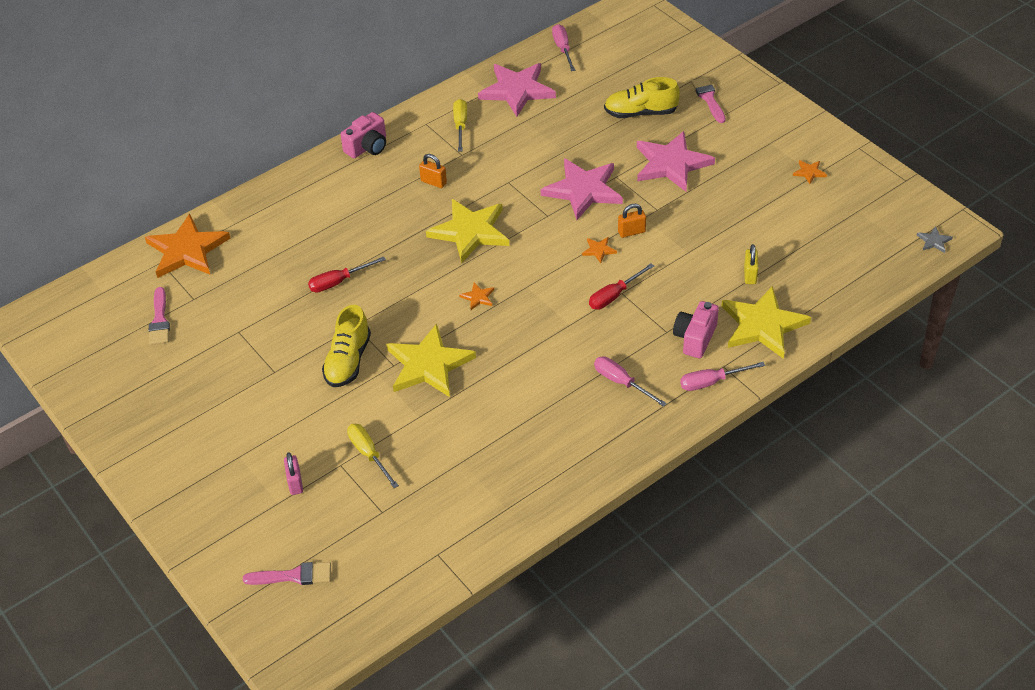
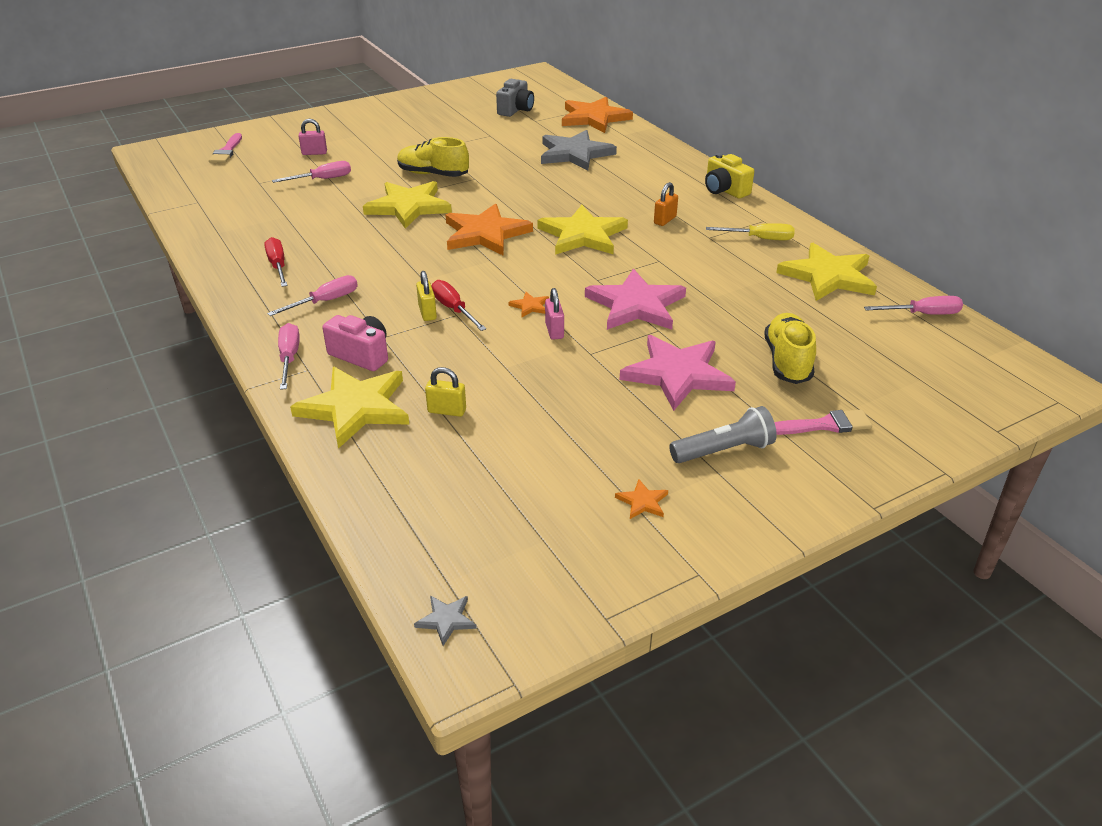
camera: 95 degrees right, 10 degrees down
pink brush [149,287,170,345] -> grey camera [496,79,534,117]
red screwdriver [308,257,386,292] -> red screwdriver moved to [264,237,287,287]
pink camera [340,112,386,158] -> yellow camera [705,153,754,198]
yellow screwdriver [347,424,399,488] -> pink screwdriver [272,161,351,183]
orange star [459,283,494,310] -> orange star [446,203,533,256], size x2.45
pink star [478,63,556,117] -> yellow star [776,243,877,301]
orange padlock [618,204,646,238] -> pink padlock [545,288,564,340]
none -> yellow padlock [416,271,437,321]
none -> grey star [541,130,617,171]
none -> grey flashlight [669,406,777,463]

